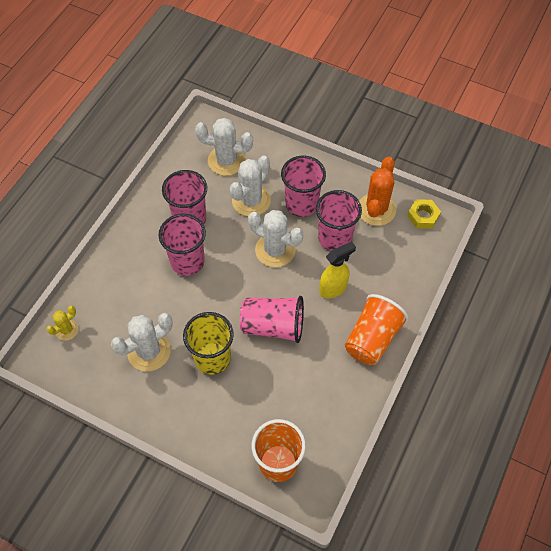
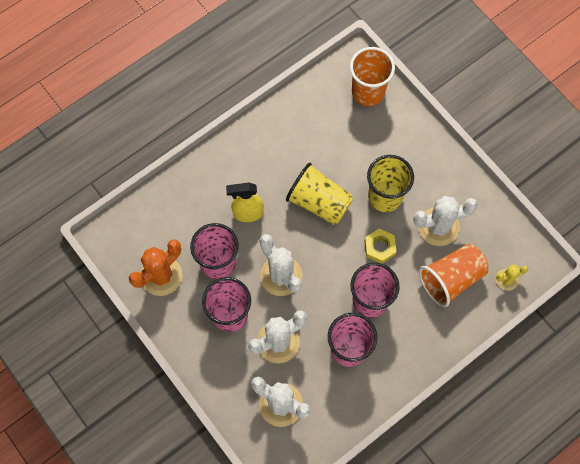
camera: 155 degrees left, 10 degrees up
pink cup [240,296,304,343] -> yellow cup [286,163,353,225]
orange cup [345,294,409,365] -> orange cup moved to [419,244,488,307]
yellow nut [407,199,441,229] -> yellow nut moved to [365,229,396,264]

